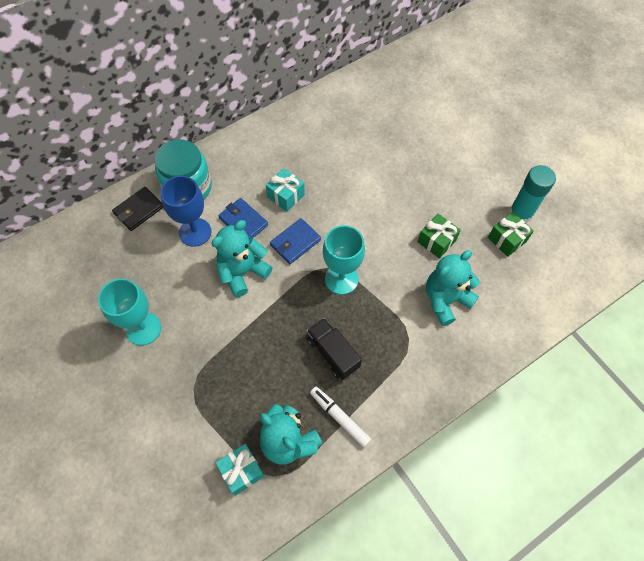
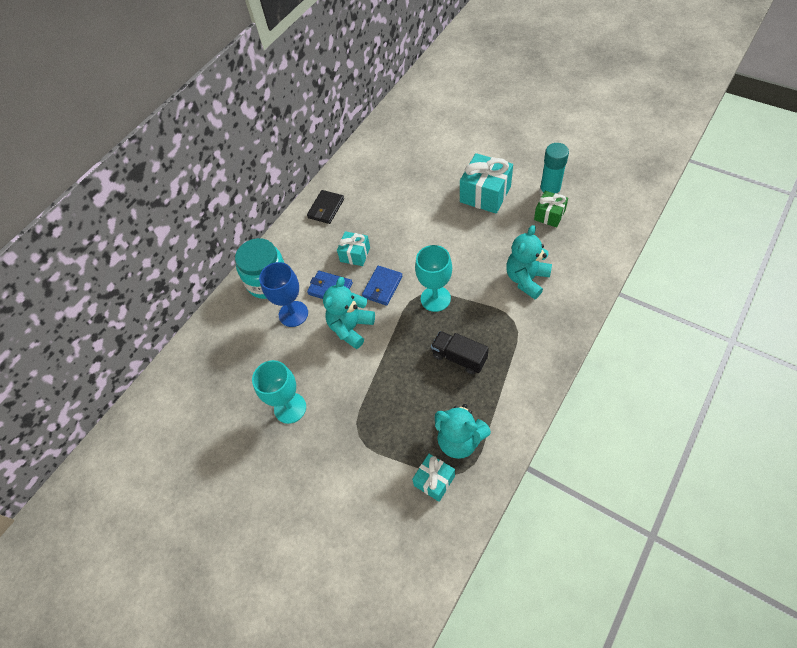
camera: 15 degrees left, 5 degrees down
black wallet [112,187,163,231] -> black wallet moved to [307,190,344,224]
white marker [310,387,371,447] -> none
green gift [418,214,461,259] -> none
none -> turquoise gift [460,153,513,213]

